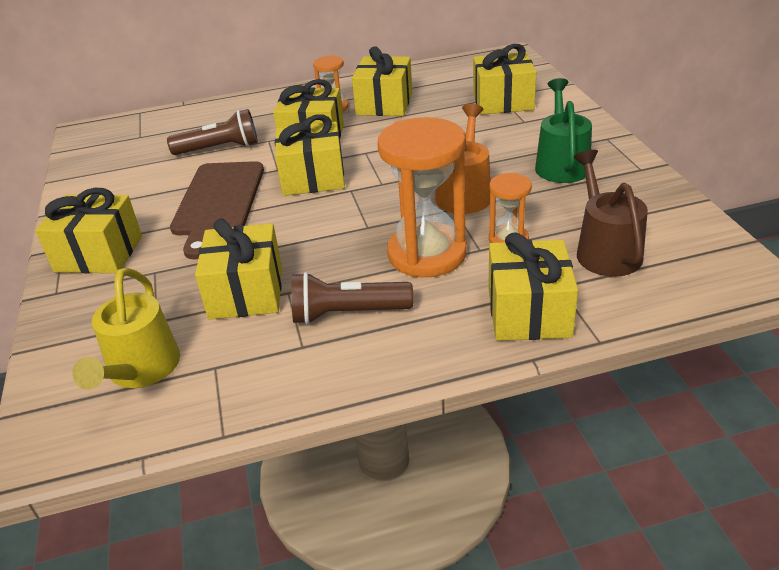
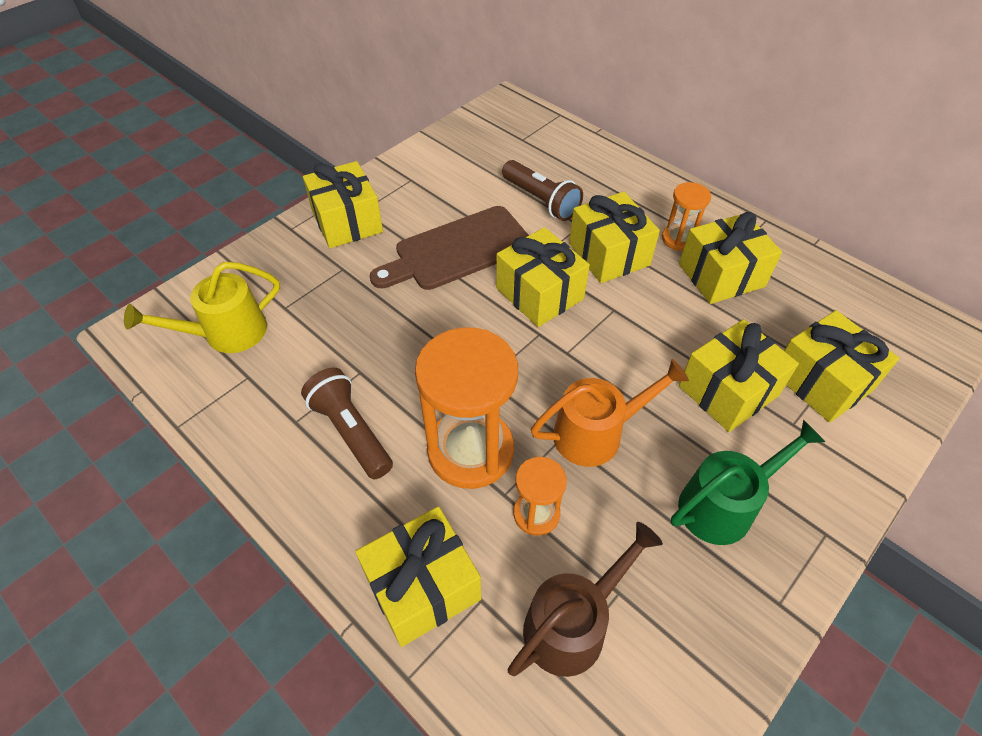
camera: 55 degrees right, 15 degrees up
yellow gift [195,218,282,320] -> yellow gift moved to [679,319,799,432]

